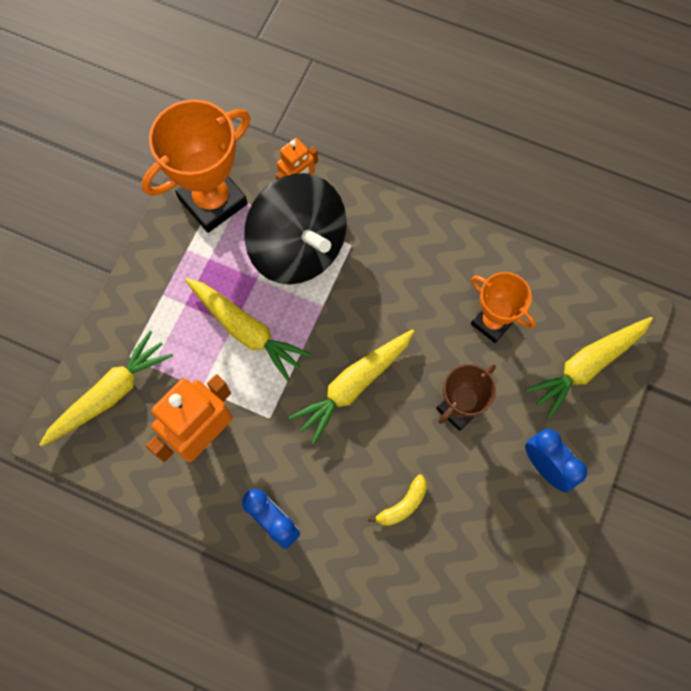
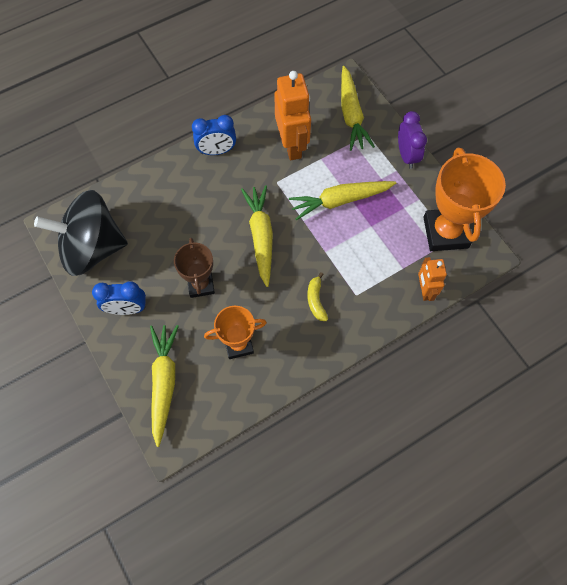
camera: 125 degrees right, 5 degrees down
black spinning top [244,173,347,285] -> black spinning top moved to [34,190,128,276]
yellow banana [368,475,427,526] -> yellow banana moved to [307,272,328,321]
none -> purple clock [398,111,427,169]

